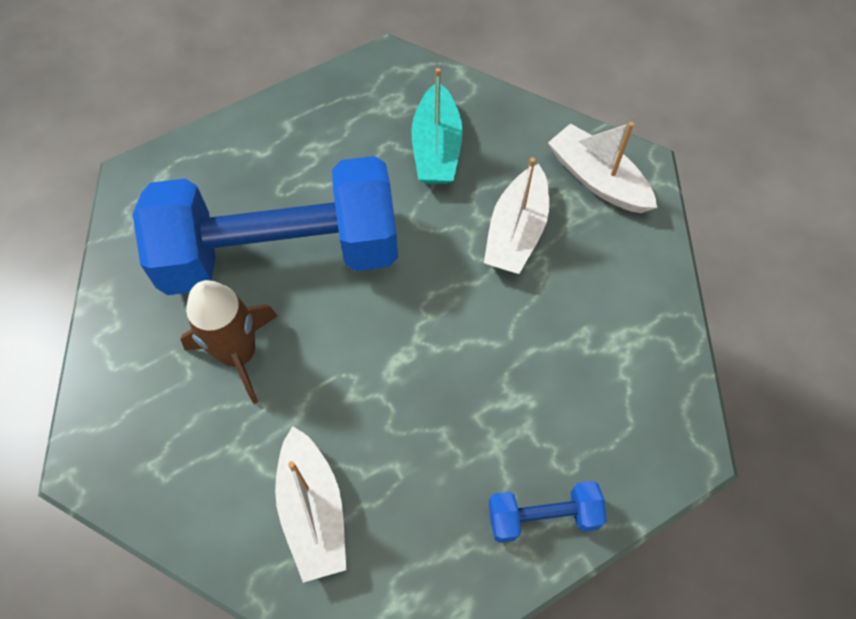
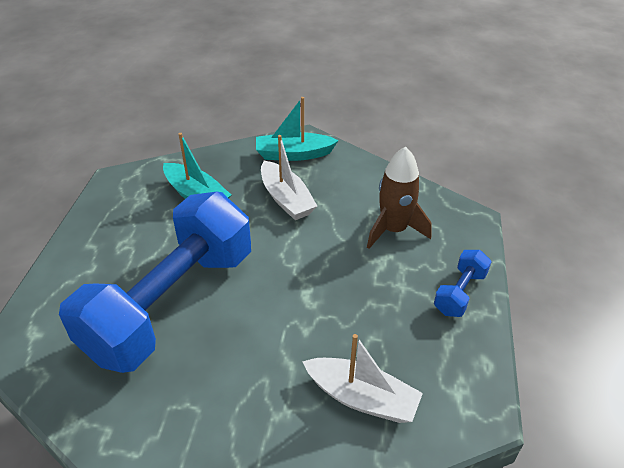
camera: 50 degrees left, 20 degrees down
brown rocket [180,280,278,404] -> brown rocket moved to [367,147,432,249]
white boat [548,122,657,213] -> turquoise boat [256,97,339,161]

